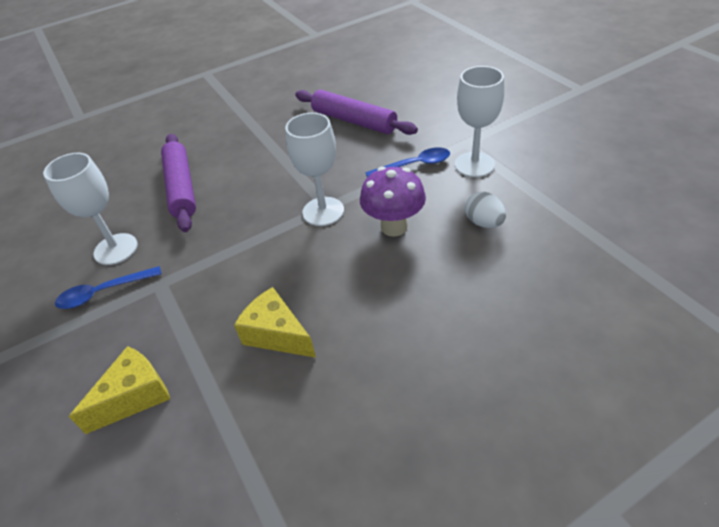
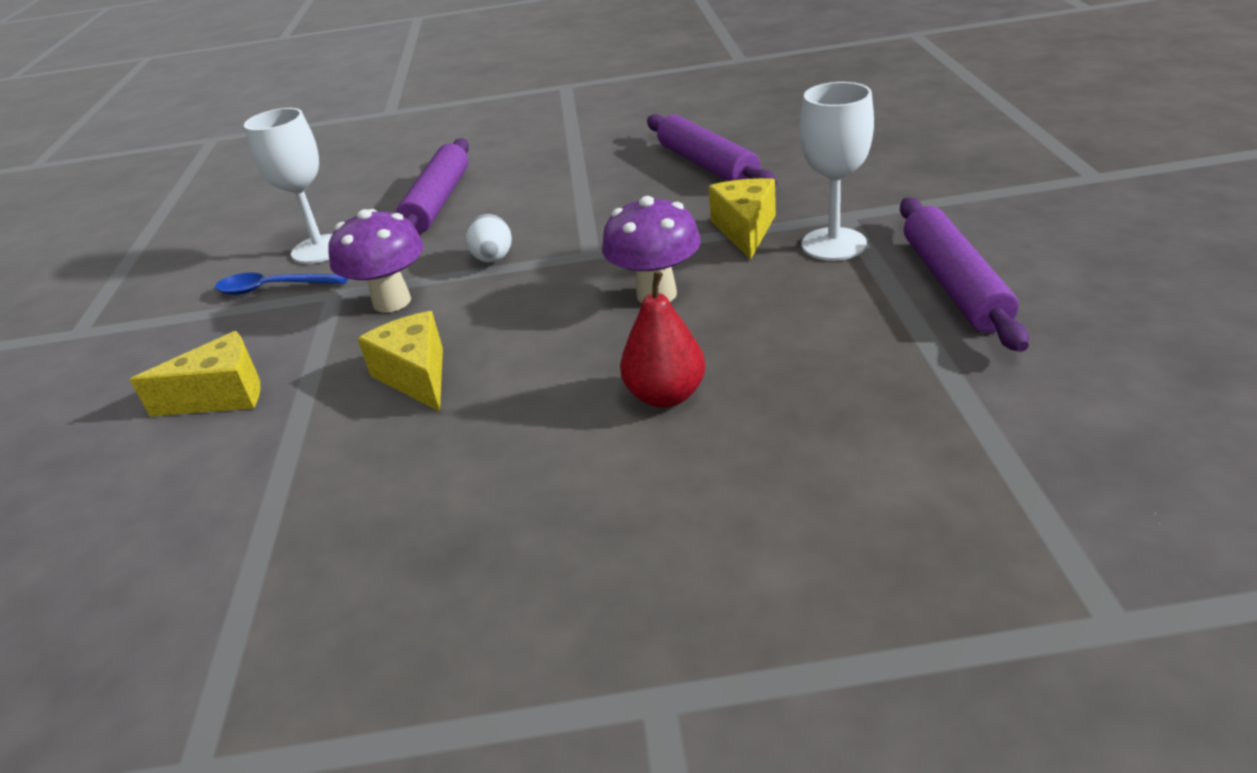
camera: 25 degrees right, 10 degrees down
white goblet [285,113,344,226] -> none
blue spoon [365,147,450,177] -> yellow cheese [709,178,776,259]
white egg [465,192,506,228] -> white egg moved to [466,214,512,262]
none -> purple mushroom [328,209,424,313]
none -> red pear [620,271,706,408]
none -> purple rolling pin [900,198,1029,352]

